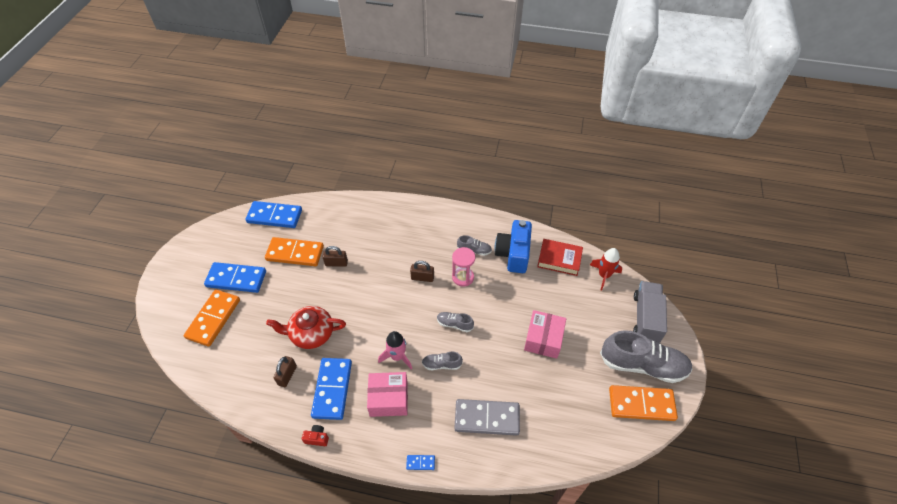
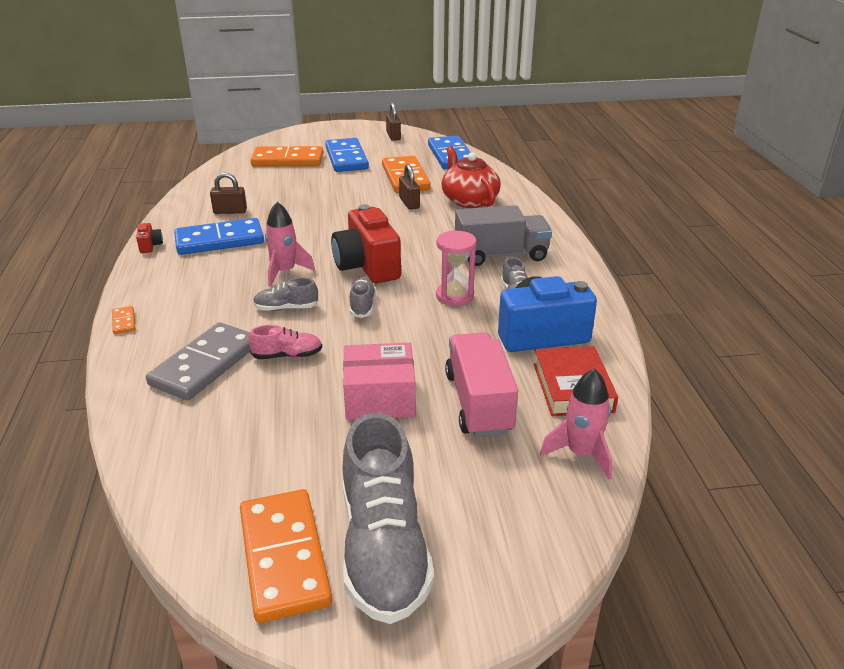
camera: 70 degrees right, 20 degrees down
red teapot [266,306,346,349] -> red teapot moved to [441,146,501,208]
pink box [367,372,408,417] -> none
blue domino [406,455,435,470] -> orange domino [112,306,135,334]
brown padlock [410,261,434,282] -> brown padlock moved to [386,102,401,141]
grey shoe [422,352,463,370] -> grey shoe turned 75 degrees counterclockwise [253,278,319,311]
grey domino [454,399,520,436] -> grey domino turned 45 degrees clockwise [146,322,250,400]
red rocket [590,248,622,291] -> pink rocket [540,368,612,480]
grey truck [633,281,667,343] -> grey truck moved to [455,205,552,266]
none -> pink shoe [248,325,322,359]
none -> red camera [331,204,401,283]
none -> pink truck [445,332,518,437]

